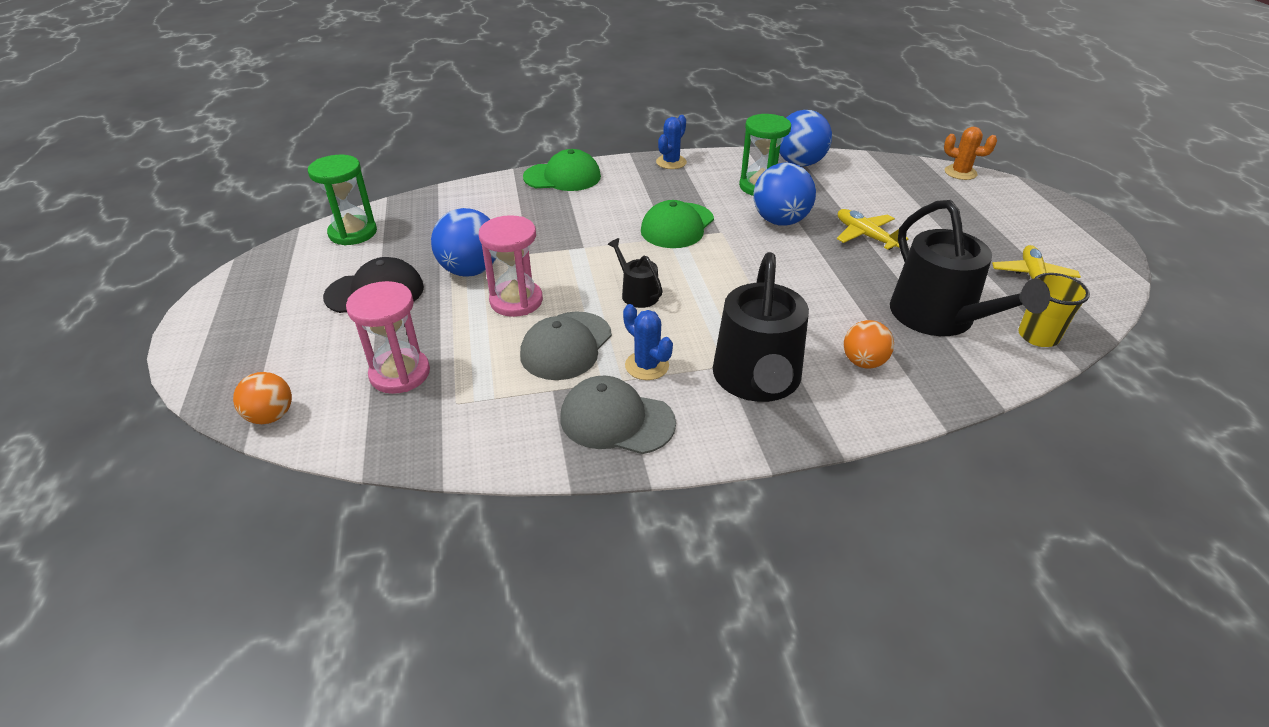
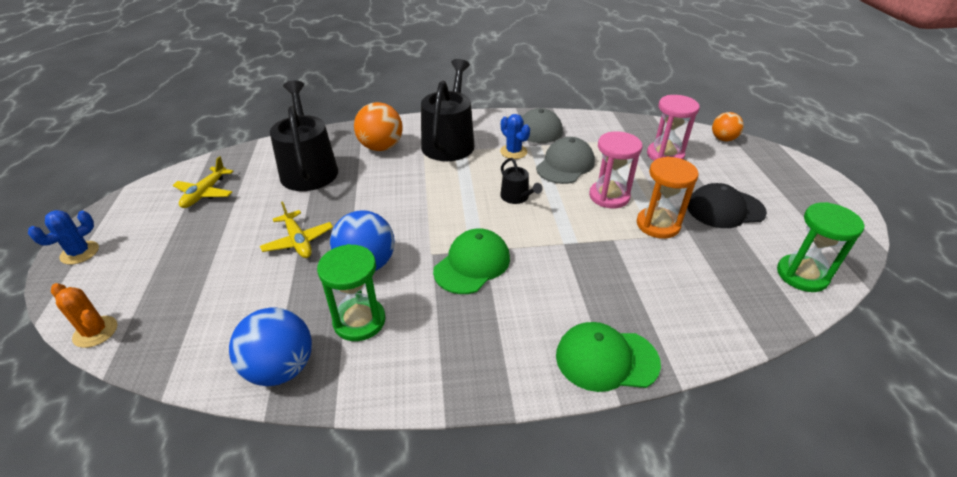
camera: 175 degrees left, 0 degrees up
blue ball [431,208,496,276] -> orange hourglass [637,157,699,239]
blue cactus [656,115,687,169] -> blue cactus moved to [28,210,99,264]
orange ball [844,320,894,369] -> orange ball [354,102,403,151], size x1.61
yellow cup [1018,273,1090,347] -> none

